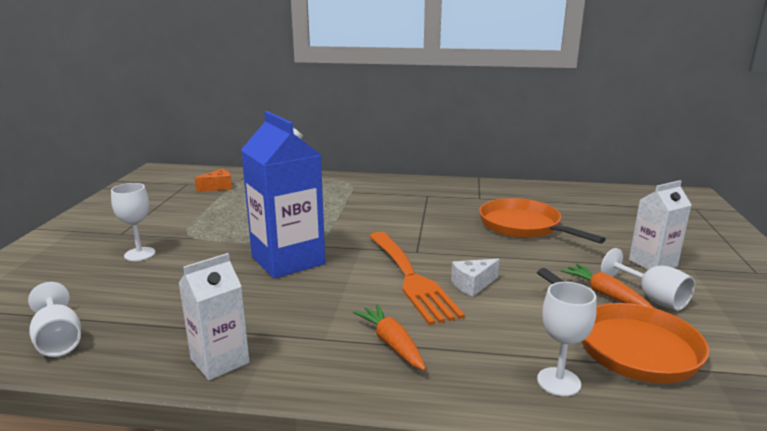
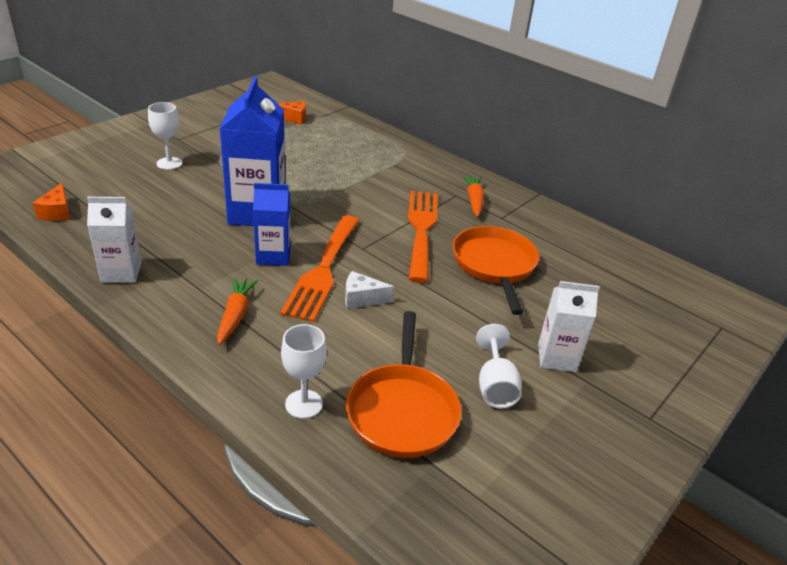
camera: 30 degrees right, 15 degrees up
white goblet [28,282,81,357] -> orange cheese [33,183,70,221]
orange carrot [561,264,654,308] -> orange carrot moved to [463,175,484,217]
none -> blue carton [253,183,291,266]
none -> orange fork [408,191,438,283]

